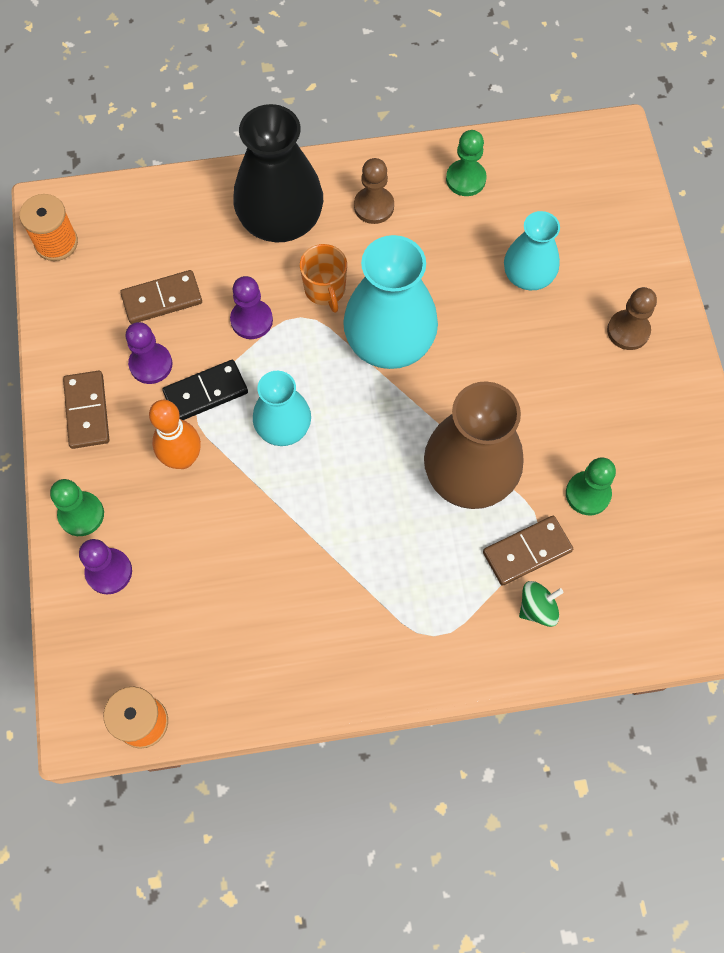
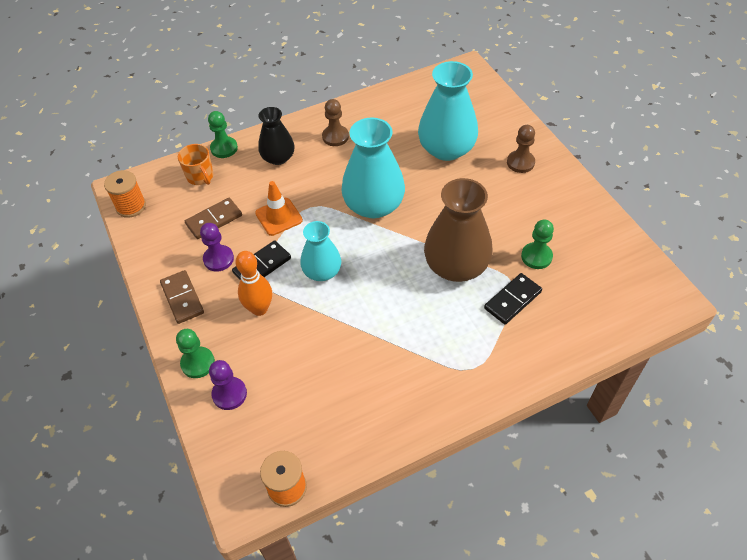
camera: 15 degrees left, 15 degrees down
purple pawn [230,276,273,339] -> orange traffic cone [255,181,303,236]
black vase [234,104,323,242] -> black vase [258,107,294,165], size x0.61
orange mug [300,244,347,313] -> orange mug moved to [178,144,214,185]
green pawn [446,130,487,196] -> green pawn moved to [208,111,238,158]
brown domino [483,516,573,586] -> black domino [484,273,542,325]
turquoise vase [504,211,560,290] -> turquoise vase [418,61,478,161], size x1.64
green spinning top [519,581,564,627] -> none

